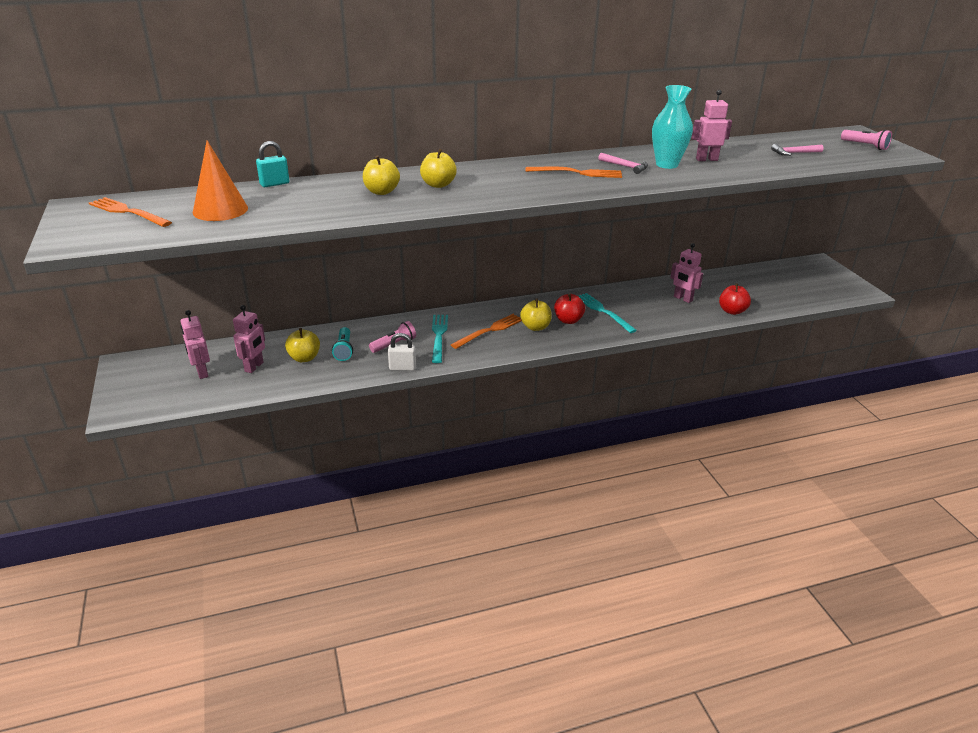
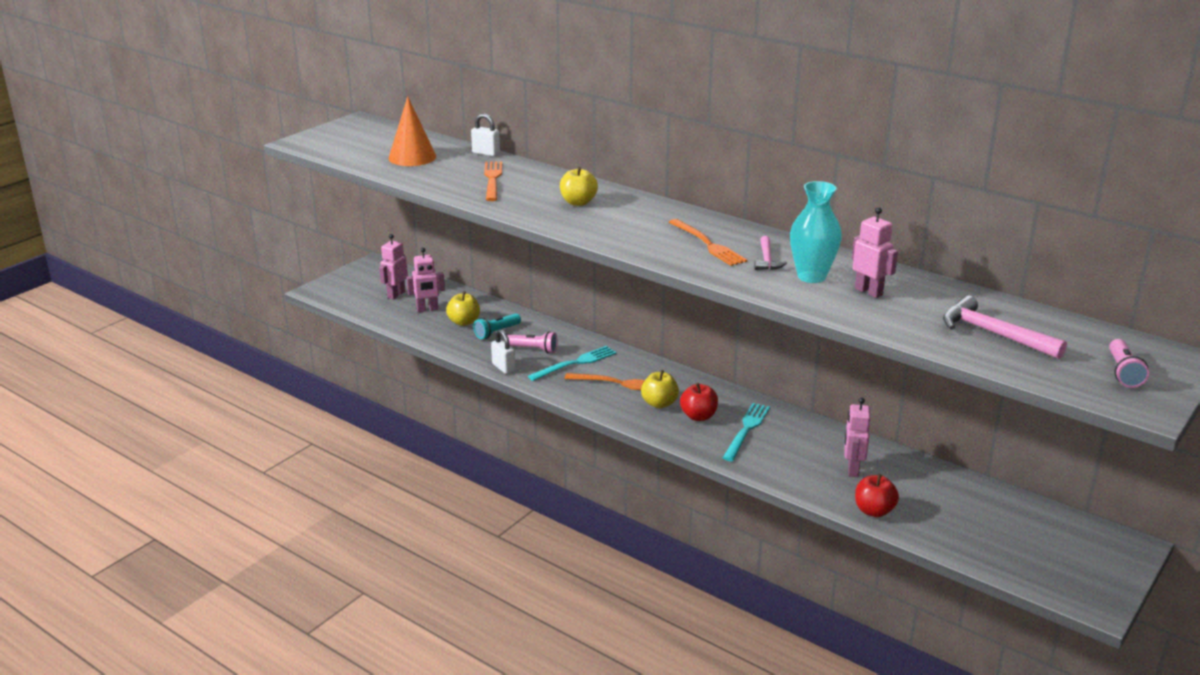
camera: 55 degrees right, 5 degrees down
orange fork [89,197,172,227] -> orange fork moved to [484,161,502,201]
turquoise padlock [256,141,290,187] -> white padlock [471,113,500,156]
yellow apple [363,155,400,195] -> none
pink hammer [771,144,824,156] -> pink hammer [943,295,1067,359], size x1.68

